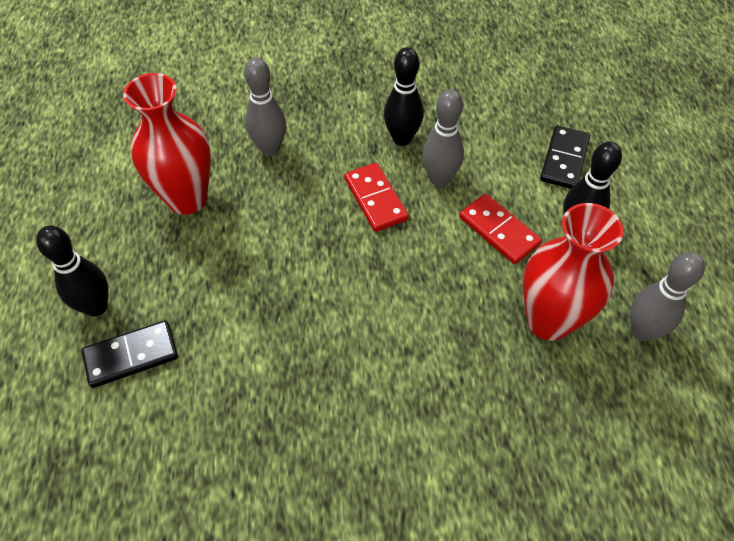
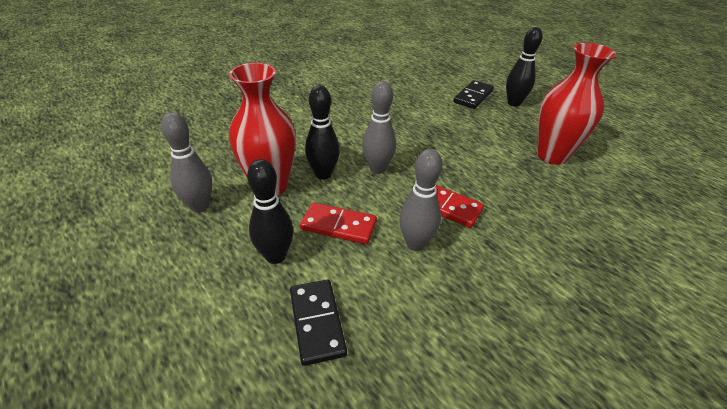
camera: 145 degrees right, 15 degrees down
grey bowling pin [244,57,286,156] -> grey bowling pin moved to [362,81,396,174]
black bowling pin [384,47,423,146] -> black bowling pin moved to [305,85,340,180]

